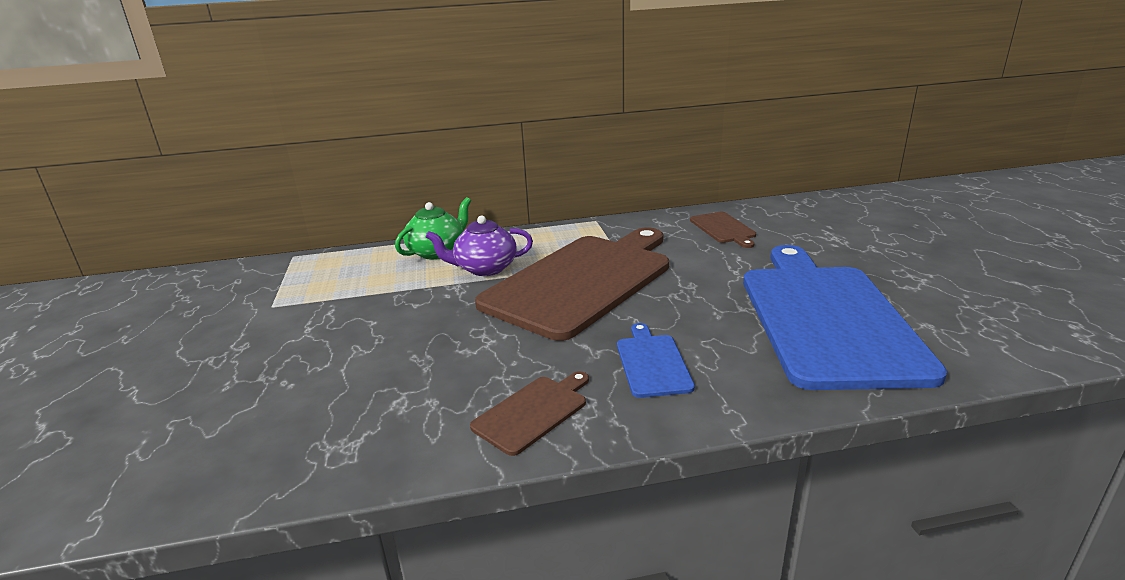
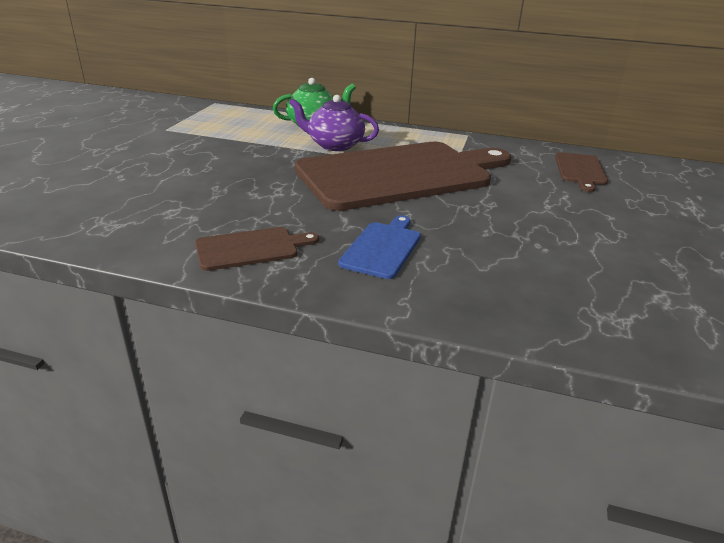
camera: 25 degrees right, 5 degrees up
blue cutting board [743,245,947,390] -> none

